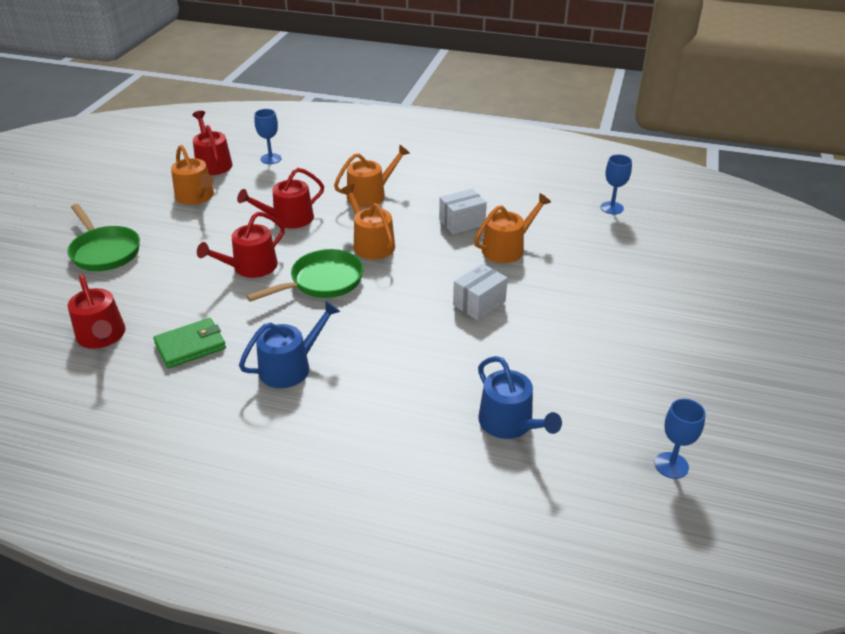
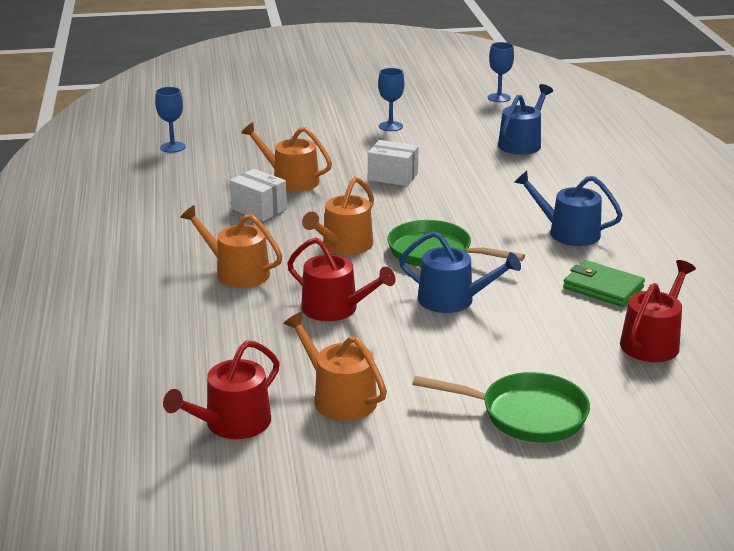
camera: 115 degrees left, 10 degrees down
green pan [67,204,140,271] -> green pan turned 75 degrees clockwise [413,372,590,443]
orange watering can [171,145,214,205] -> orange watering can turned 75 degrees counterclockwise [283,312,387,421]
red watering can [197,212,285,278] -> blue watering can [399,231,521,313]
blue goblet [254,109,281,164] -> blue goblet moved to [378,68,404,131]

